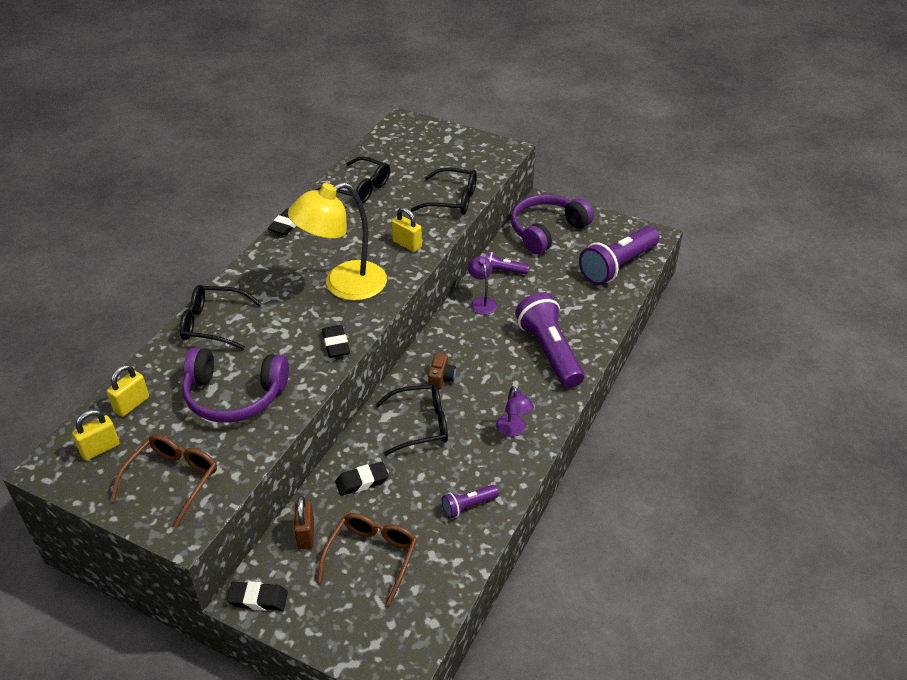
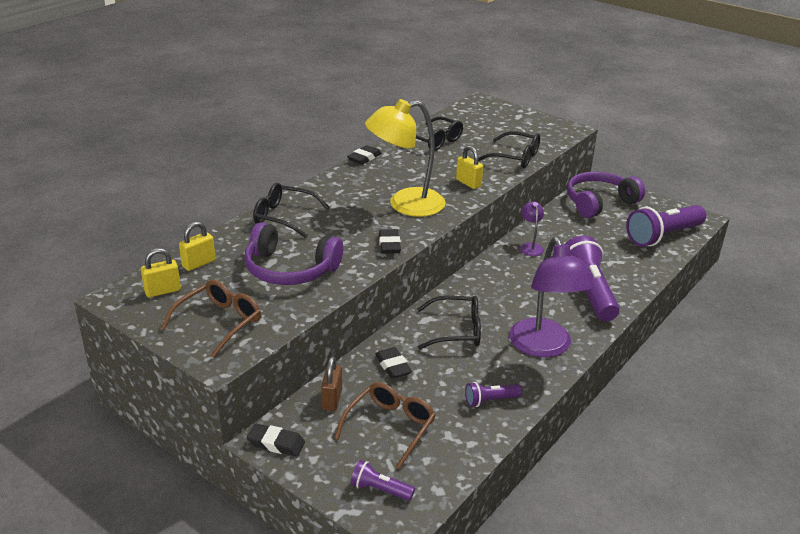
camera: 10 degrees right, 10 degrees down
black eraser [335,462,389,496] -> black eraser turned 75 degrees clockwise [375,347,412,379]
brown camera [428,353,456,390] -> none
purple flashlight [486,252,529,274] -> purple flashlight moved to [351,460,415,501]
purple lamp [496,386,534,437] -> purple lamp [509,237,595,357], size x2.17

